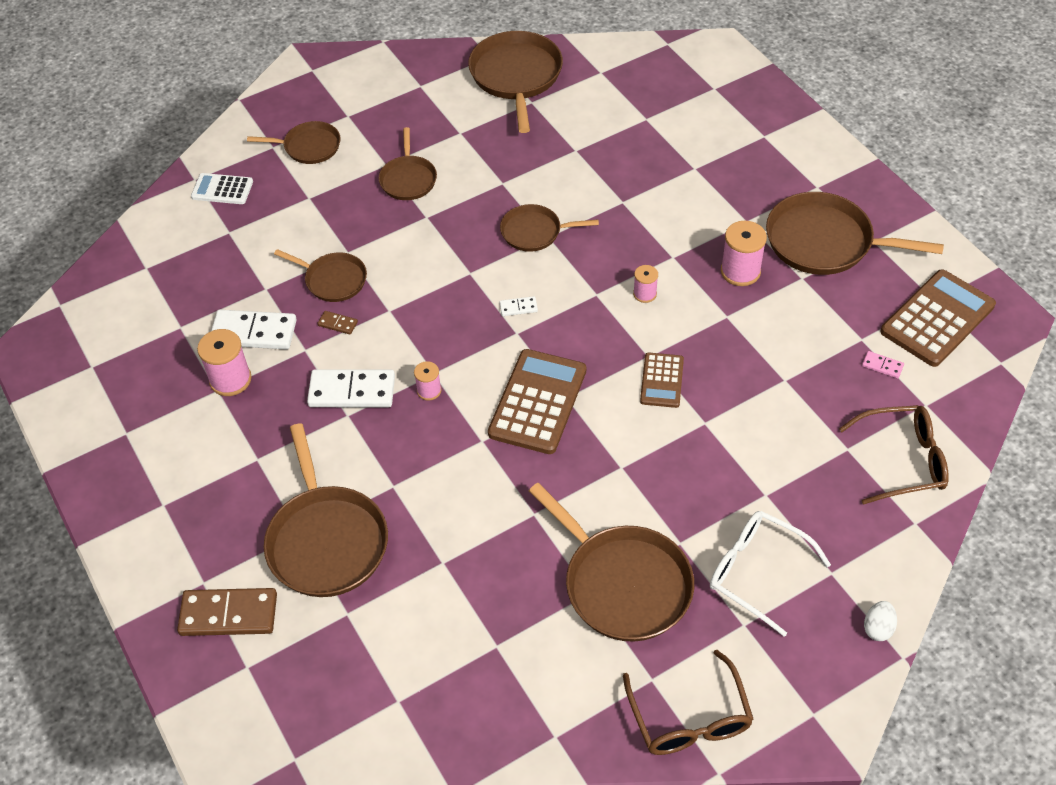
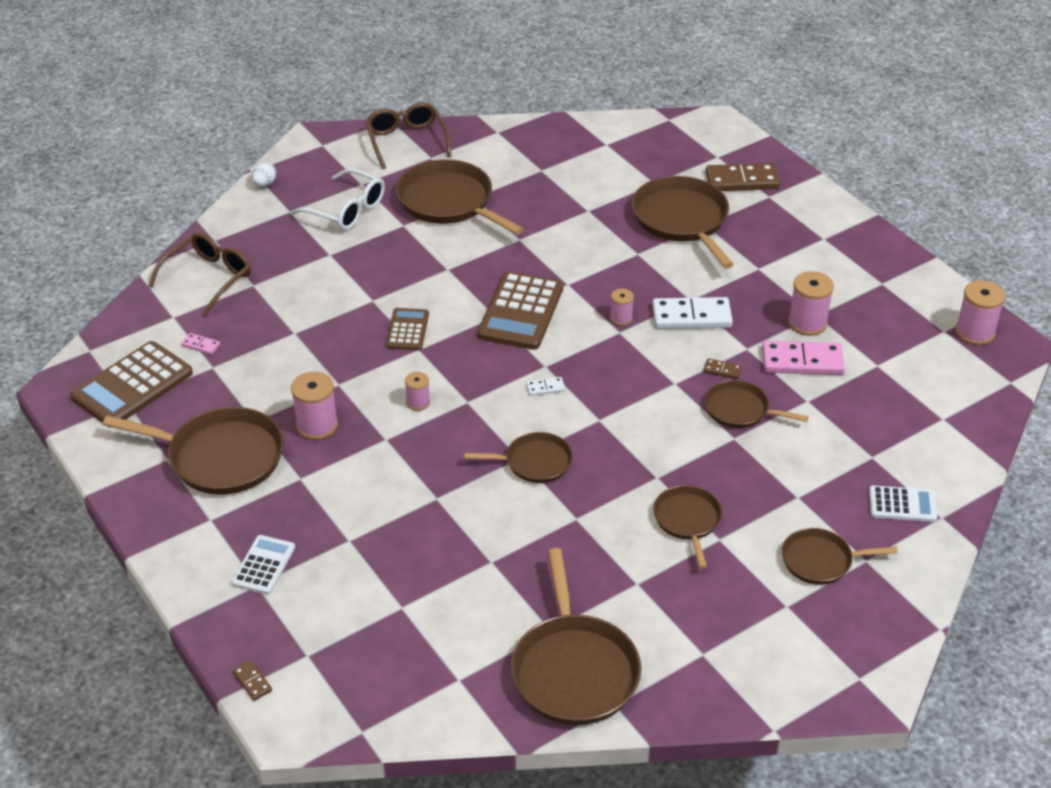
camera: 175 degrees right, 10 degrees down
white domino [211,310,297,349] -> pink domino [762,341,845,375]
brown glasses [839,405,949,505] -> brown glasses turned 135 degrees clockwise [149,232,251,315]
none -> white calculator [232,535,295,595]
none -> brown domino [233,660,272,701]
none -> pink spool [955,280,1005,345]

